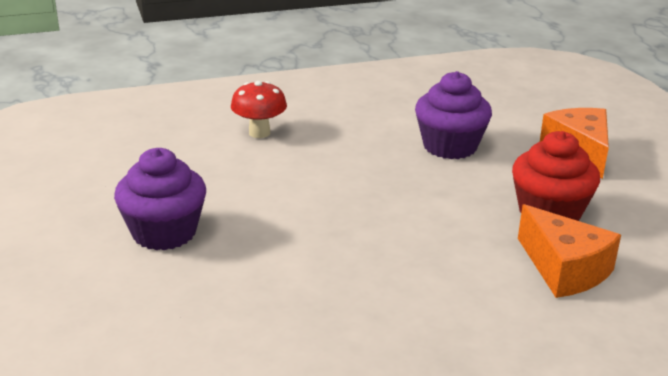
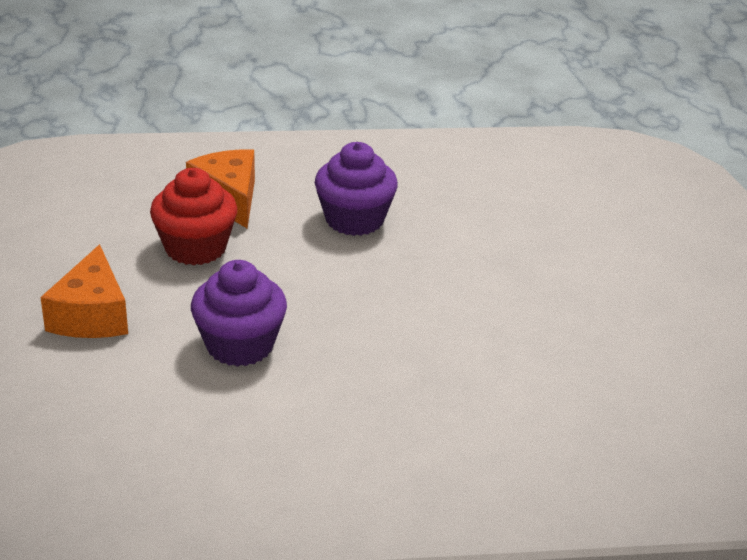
camera: 170 degrees left, 5 degrees up
purple cupcake [114,148,206,250] -> purple cupcake moved to [315,142,398,236]
red mushroom [231,81,287,138] -> none

